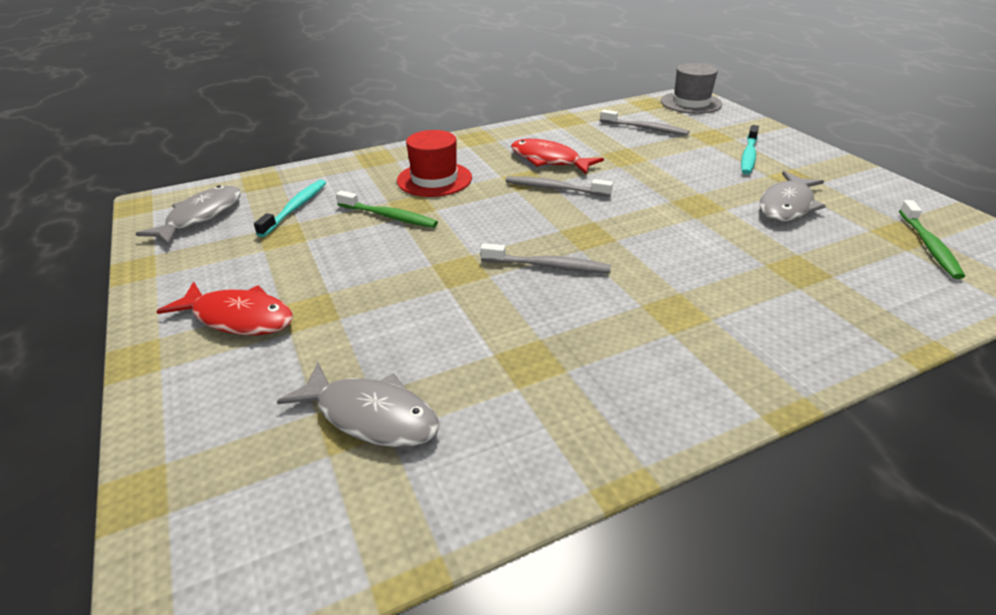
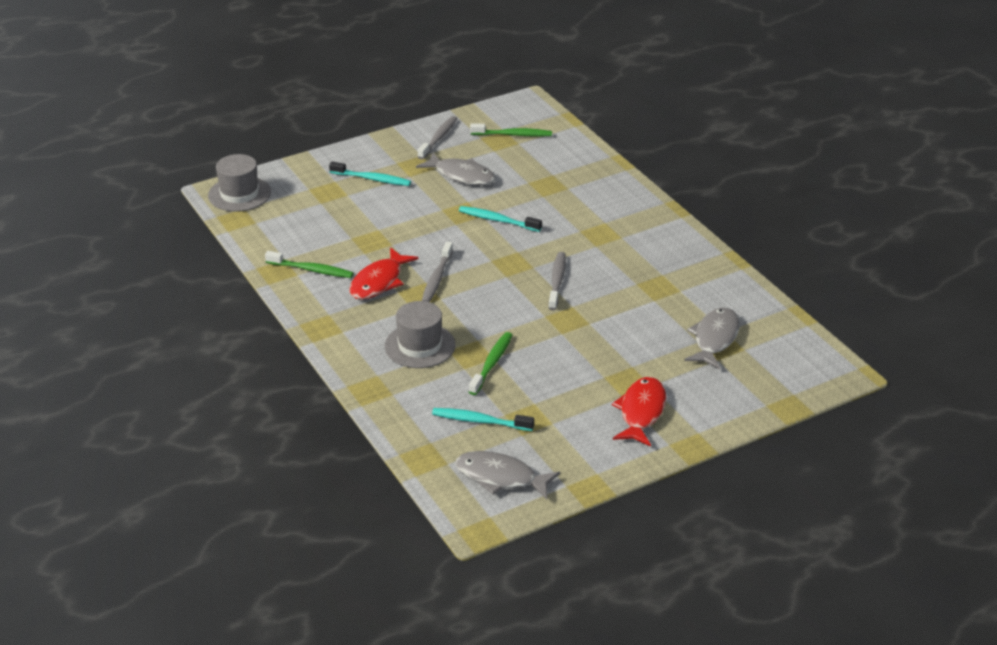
camera: 95 degrees left, 0 degrees up
red hat [397,130,472,197] -> grey hat [385,301,456,368]
grey toothbrush [600,110,689,136] -> grey toothbrush moved to [418,116,458,159]
none -> green toothbrush [265,251,353,278]
none -> turquoise toothbrush [459,206,542,232]

